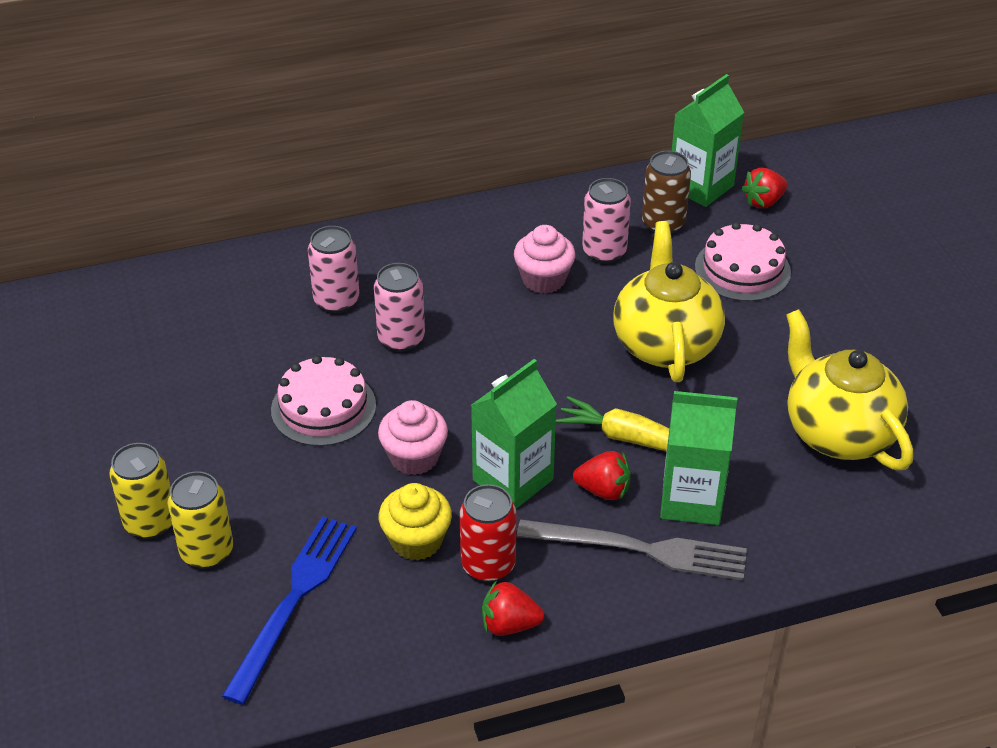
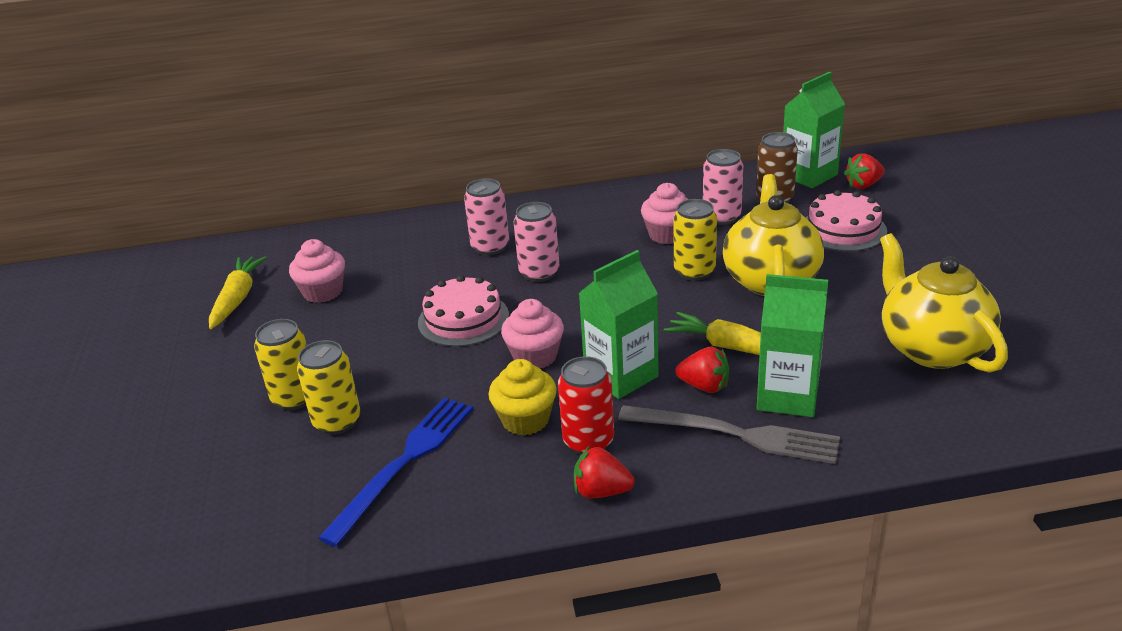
camera: 10 degrees right, 10 degrees down
none -> yellow carrot [209,256,267,329]
none -> pink cupcake [289,239,345,303]
none -> yellow can [674,199,717,281]

